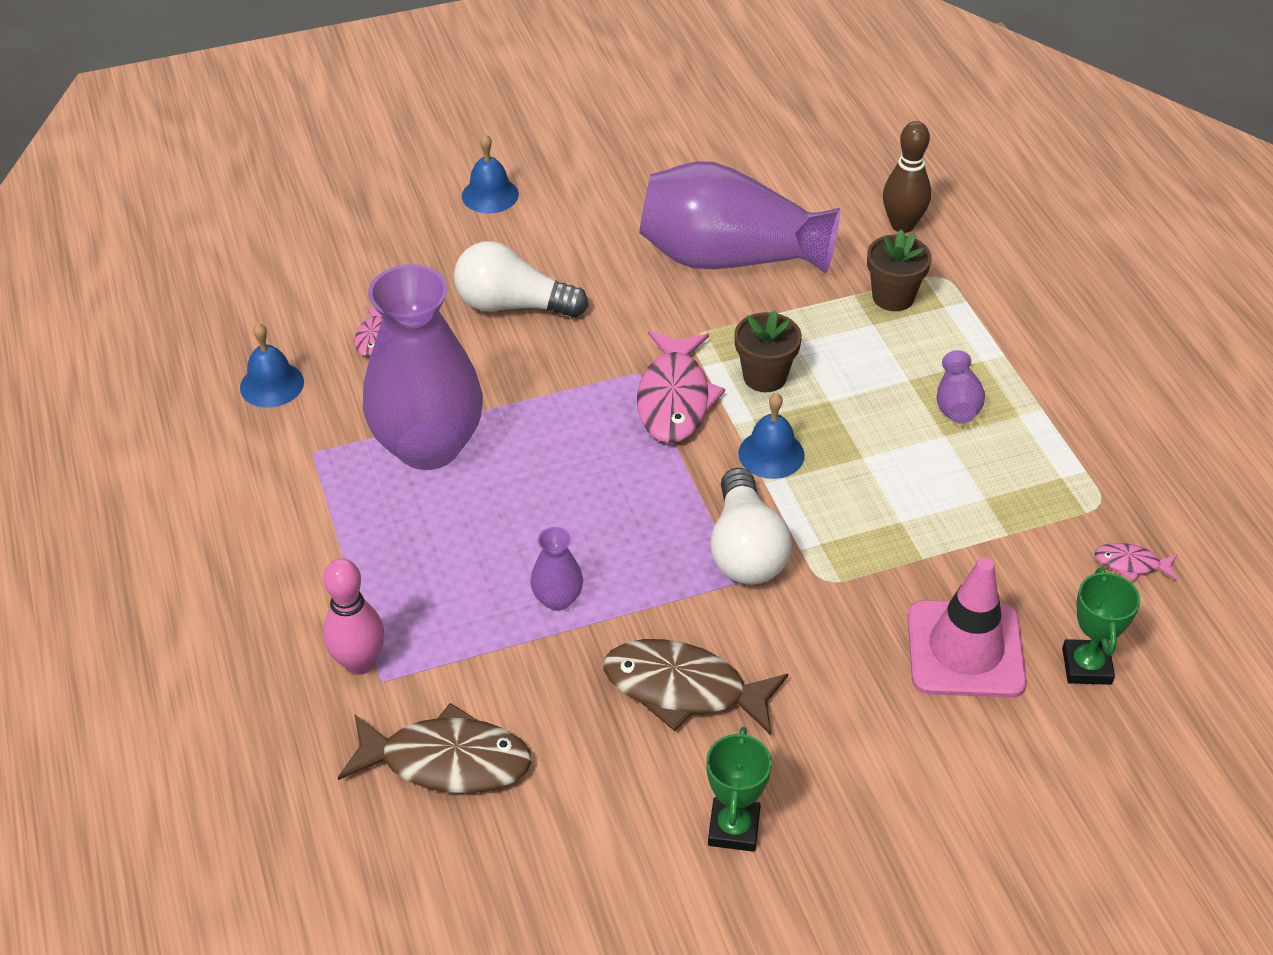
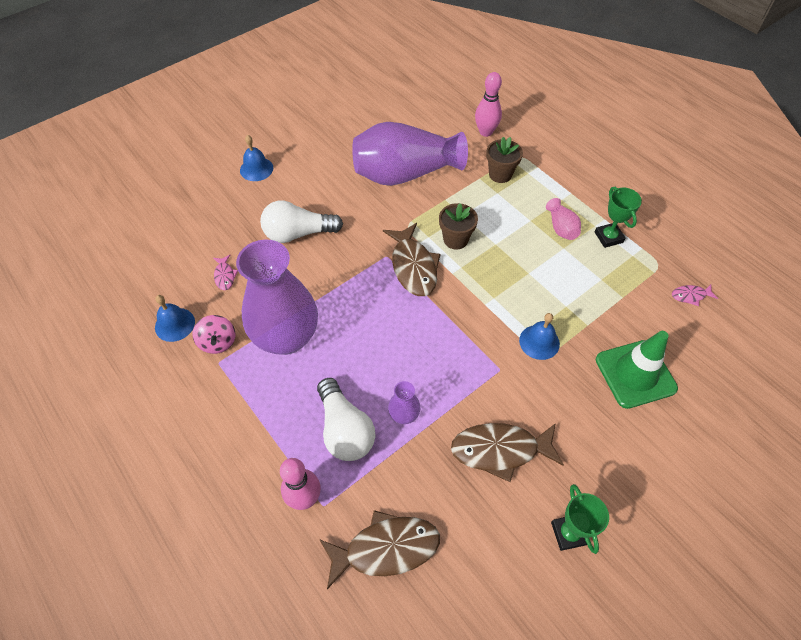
camera: 20 degrees left, 10 degrees up
pink fish [637,331,725,443] -> brown fish [383,223,441,296]
white light bulb [710,468,792,585] -> white light bulb moved to [317,378,375,461]
blue bell [738,393,805,479] -> blue bell moved to [519,313,560,360]
brown bowling pin [883,121,931,233] -> pink bowling pin [475,72,502,137]
pink traffic cone [907,557,1027,698] -> green traffic cone [596,331,678,409]
purple vase [937,350,985,424] -> pink vase [546,198,581,240]
green trophy [1062,568,1140,685] -> green trophy moved to [595,187,642,248]
none -> pink spinning top [192,315,236,354]

